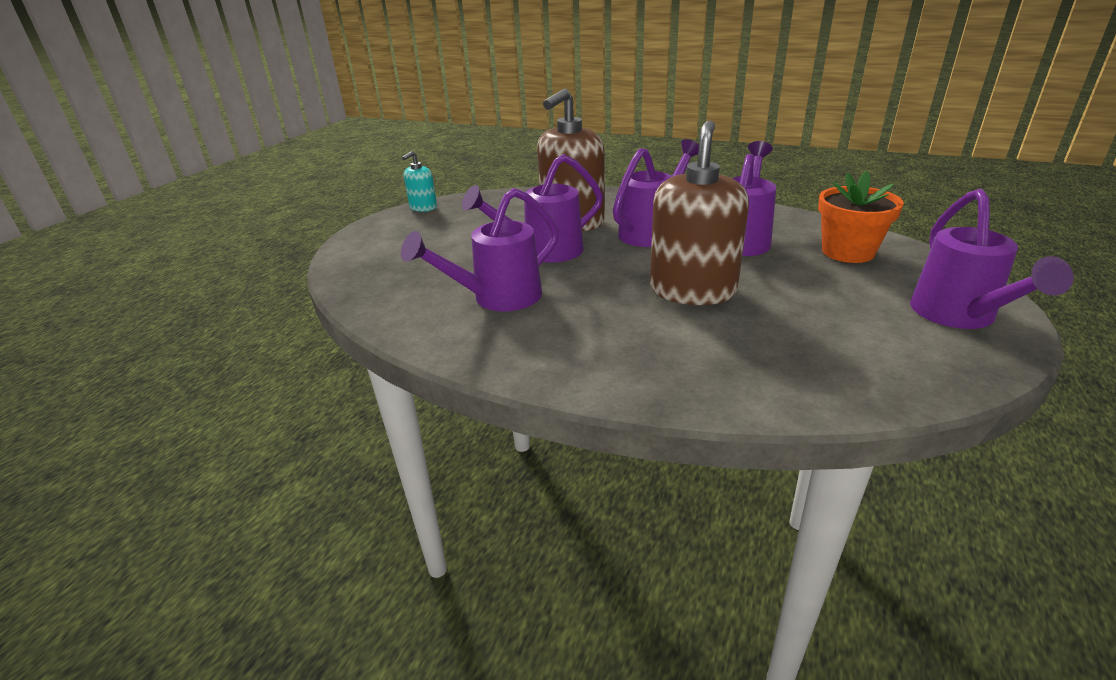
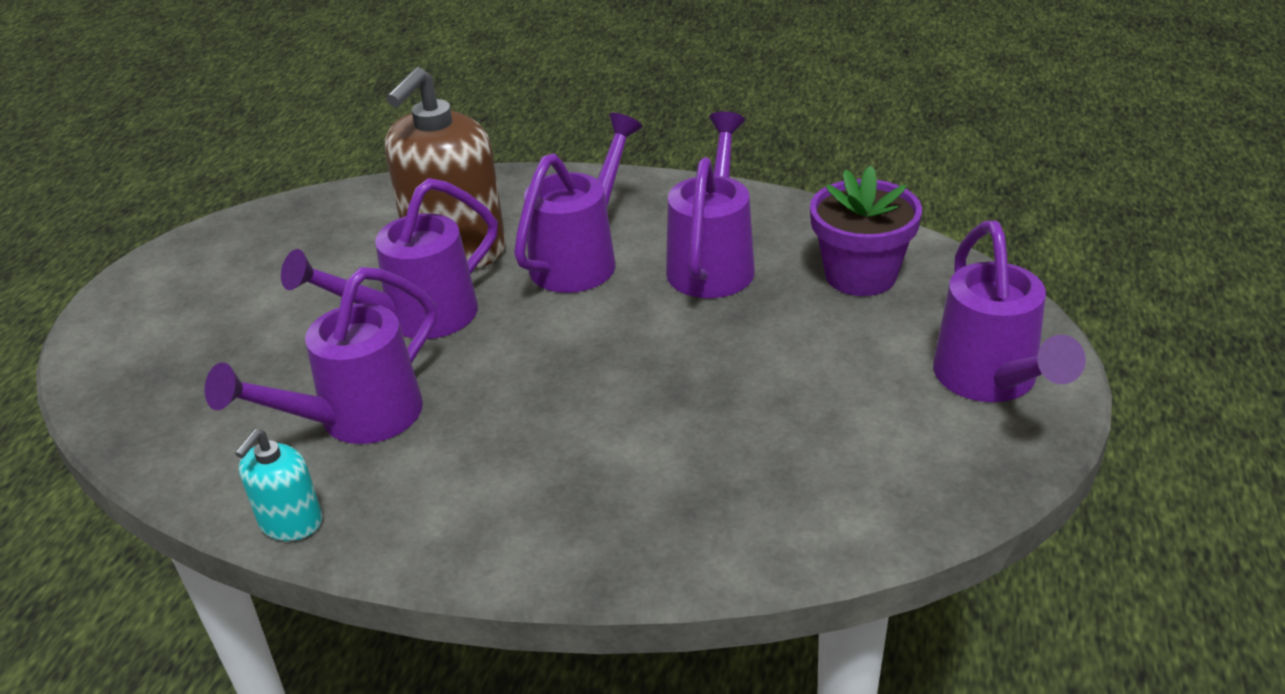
camera: 10 degrees left, 5 degrees up
turquoise soap dispenser [402,151,437,212] -> turquoise soap dispenser moved to [235,430,322,541]
brown soap dispenser [650,121,749,305] -> none
orange flower pot [818,171,904,263] -> purple flower pot [810,165,922,296]

